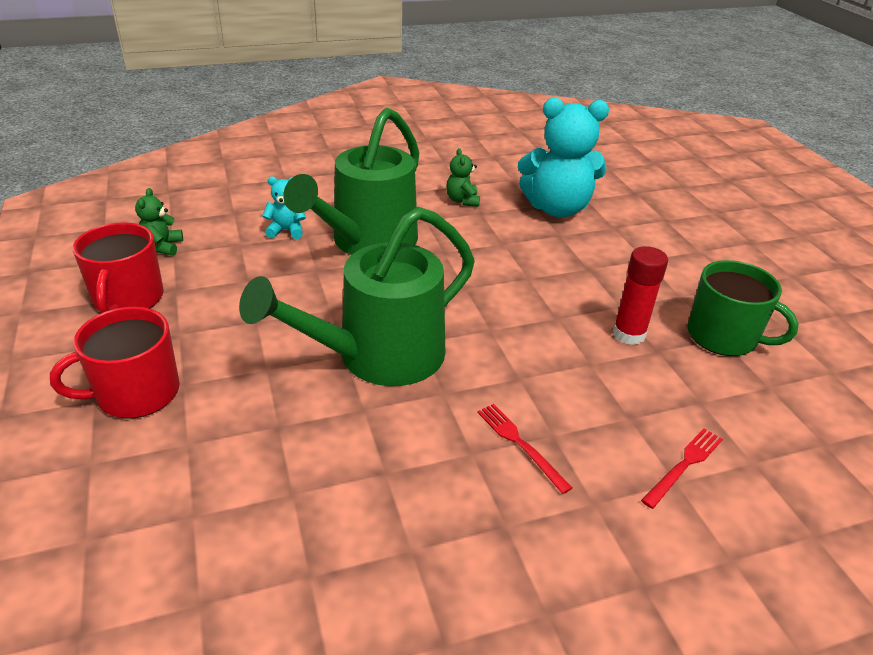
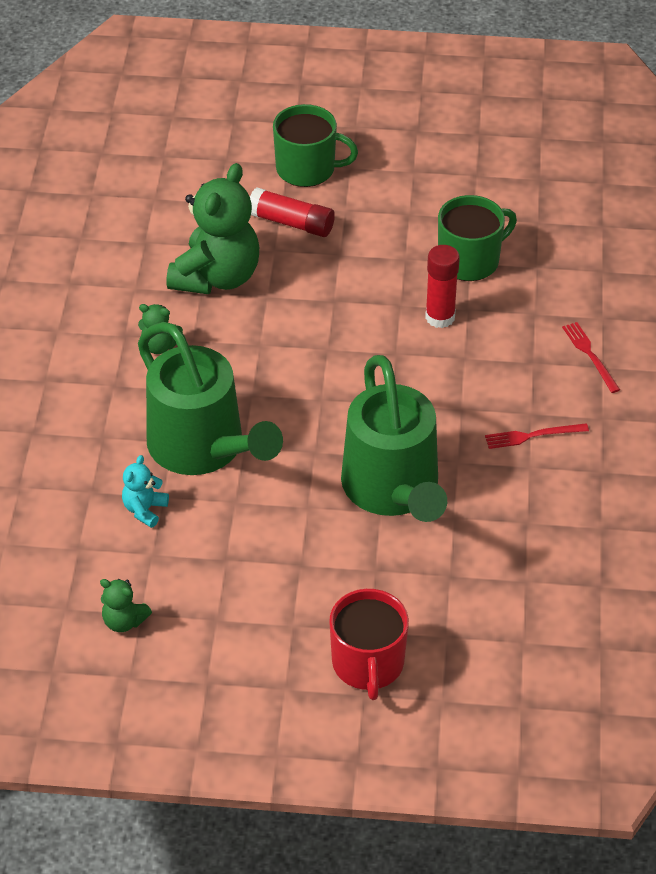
camera: 65 degrees left, 10 degrees up
red mug [73,222,164,313] -> none
turquoise teddy bear [518,98,609,217] -> green teddy bear [167,163,259,294]
none -> red glue stick [250,187,335,237]
none -> green mug [273,104,358,187]

